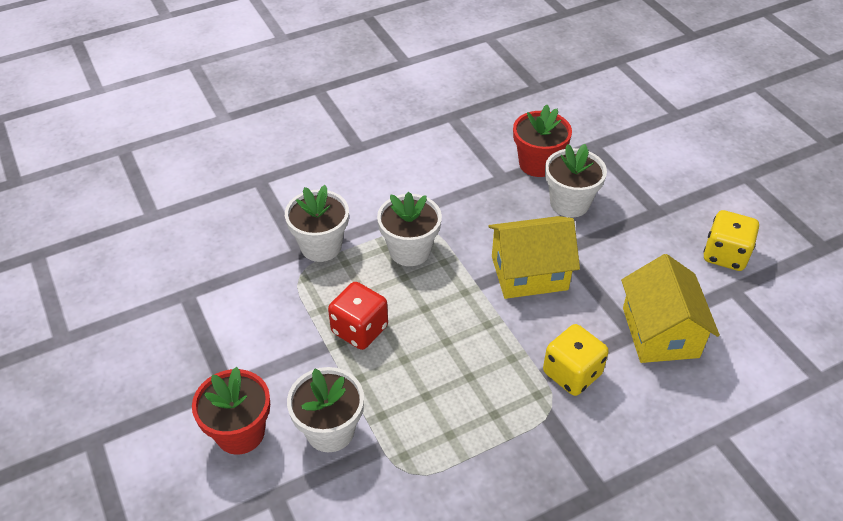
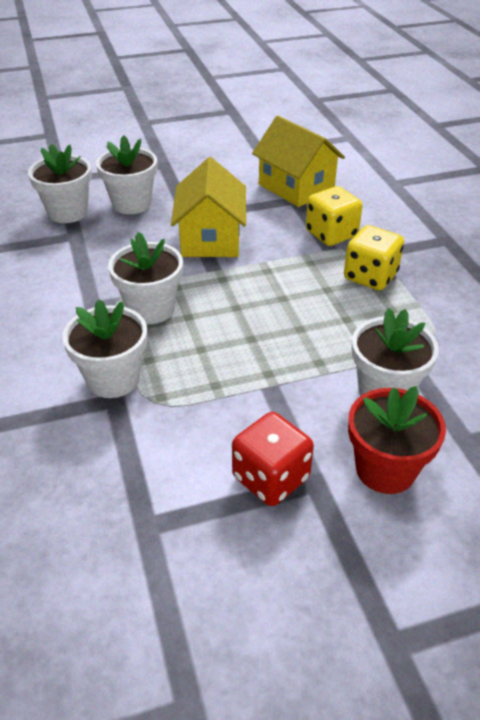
camera: 80 degrees left, 5 degrees down
red dice [328,282,388,350] -> red dice moved to [232,412,314,506]
red flower pot [513,105,572,177] -> white flower pot [28,144,92,223]
yellow house [621,254,720,363] -> yellow house turned 45 degrees clockwise [252,116,345,207]
yellow dice [704,210,759,271] -> yellow dice moved to [344,225,404,290]

